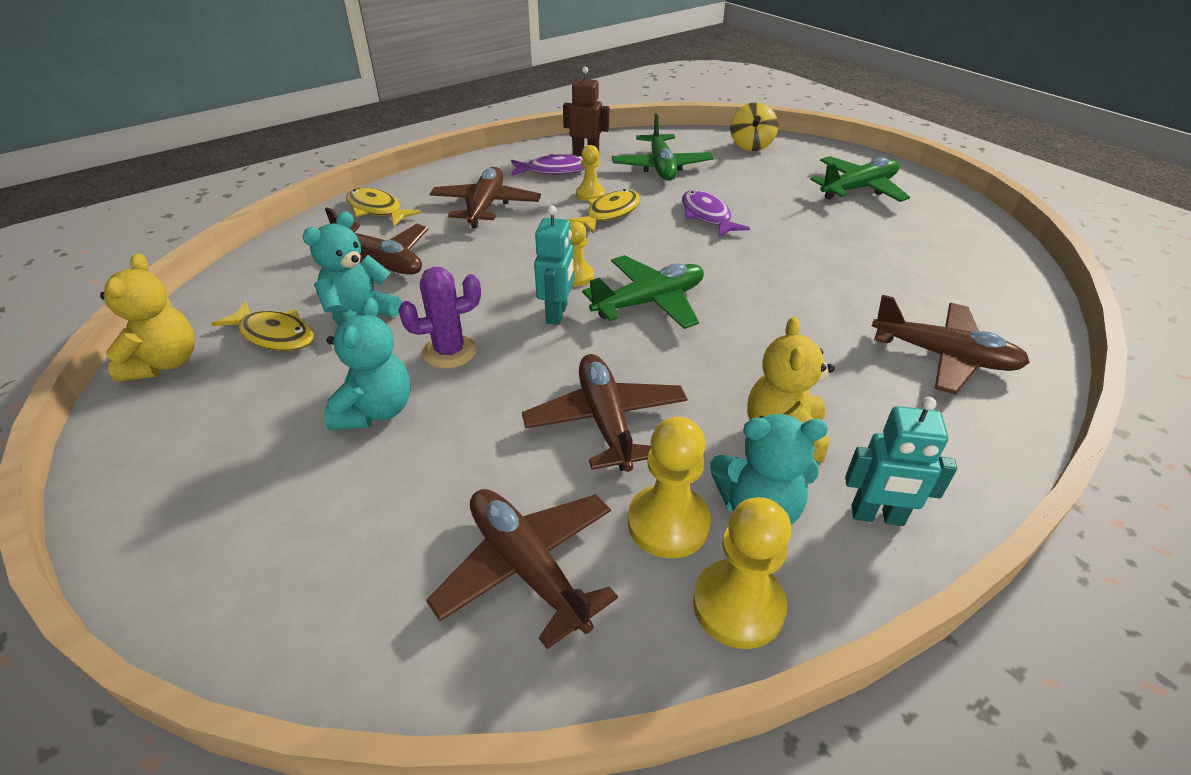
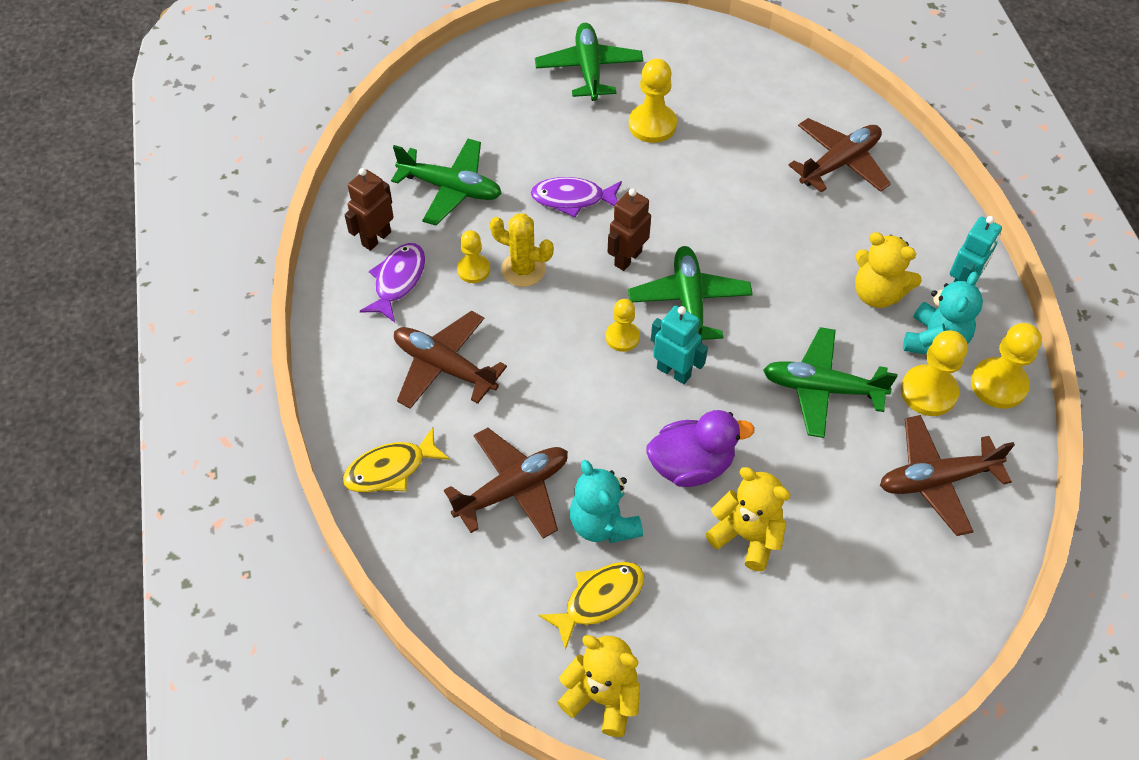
camera: 65 degrees left, 15 degrees up
turquoise teddy bear [324,298,411,430] -> yellow teddy bear [705,467,791,571]
purple cactus [399,267,481,369] -> purple duck [646,410,755,487]
brown plane [522,354,687,472] -> green plane [763,327,897,438]
yellow fish [567,189,641,234] -> yellow cactus [490,213,554,287]
yellow spinning top [730,102,778,151] -> none
none -> brown robot [608,188,651,271]
none -> yellow pawn [629,59,677,143]

